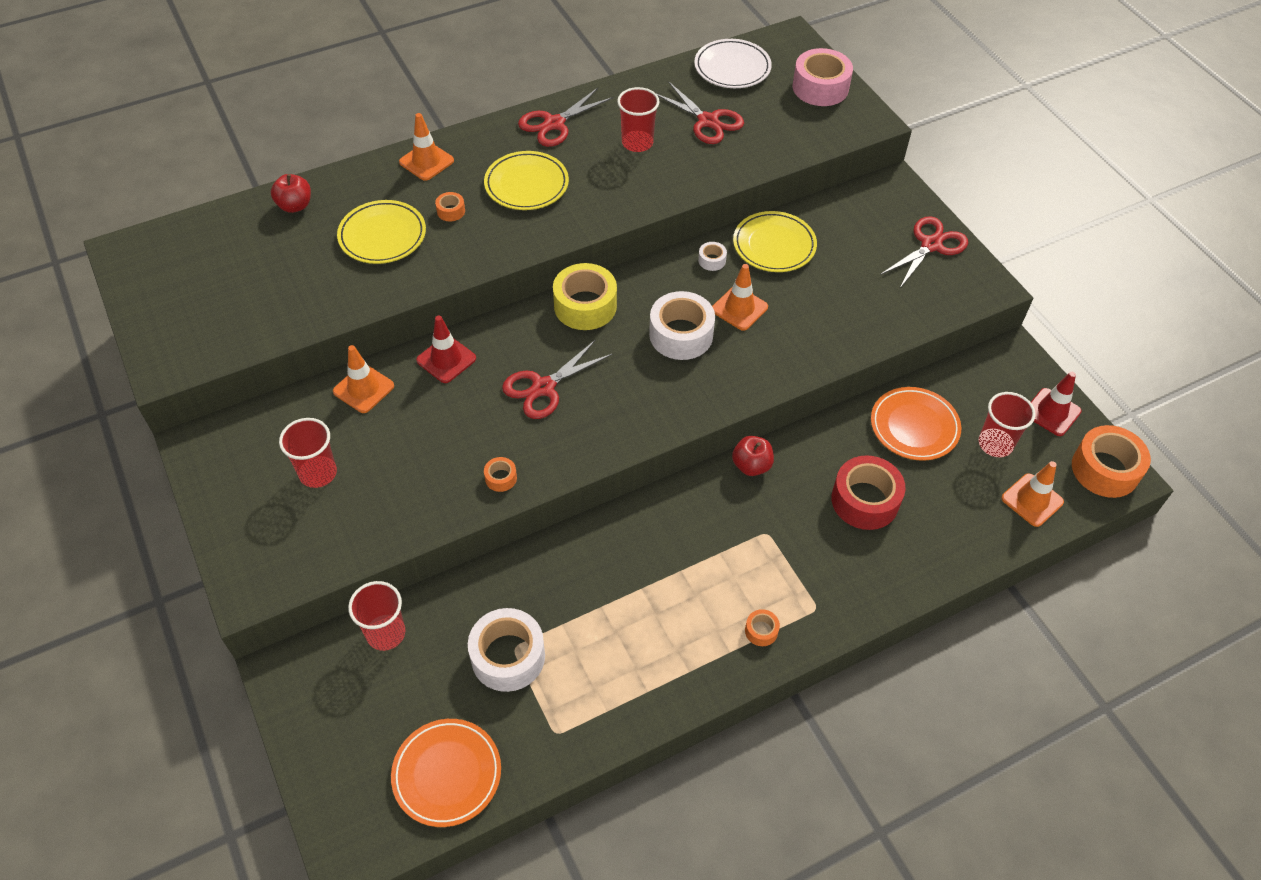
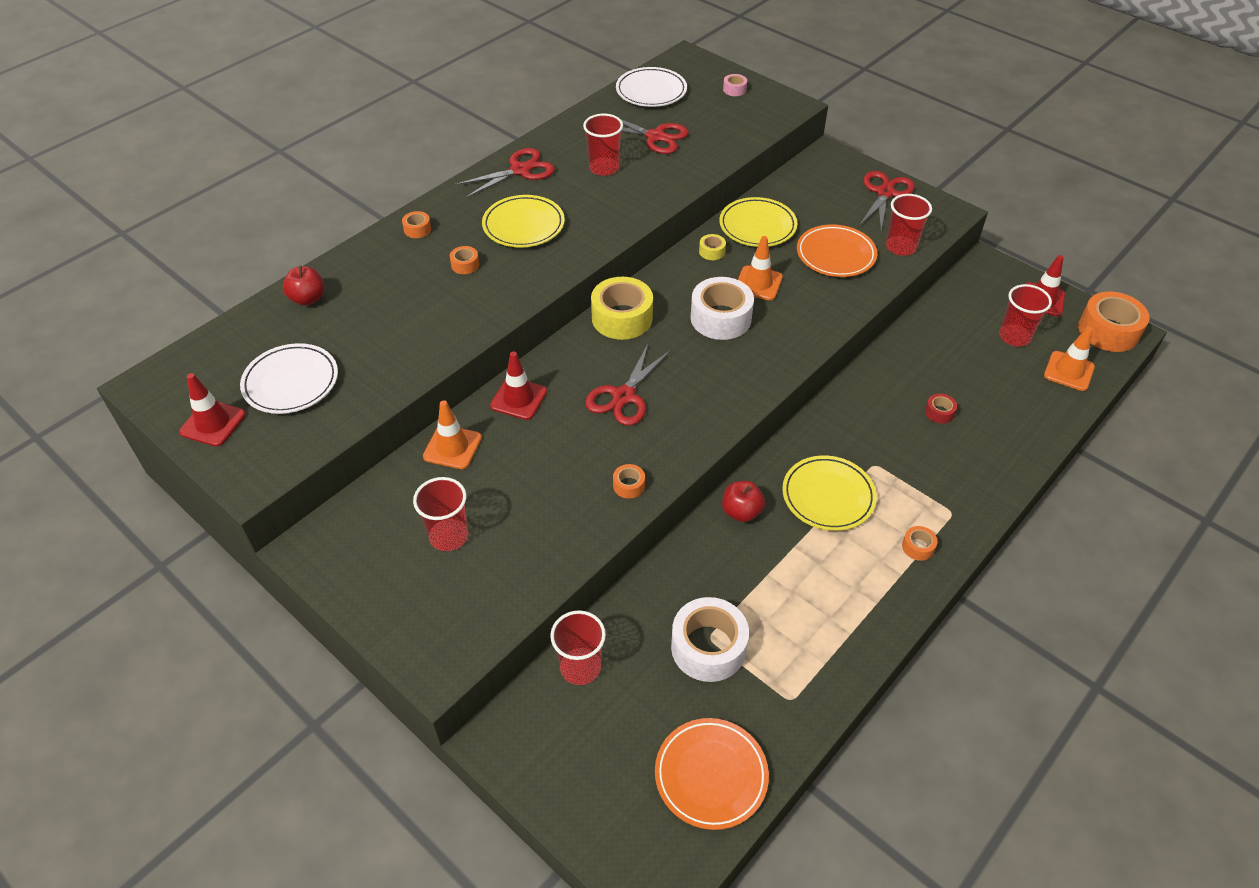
camera: 20 degrees left, 5 degrees down
yellow plate [337,200,426,264] -> yellow plate moved to [782,455,877,531]
orange traffic cone [399,113,454,181] -> orange tape [402,211,431,238]
red scissors [518,88,614,147] -> red scissors turned 150 degrees counterclockwise [455,148,555,198]
white tape [698,242,727,271] -> yellow tape [699,234,726,260]
red apple [732,436,774,476] -> red apple moved to [722,481,765,522]
pink tape [792,48,853,106] -> pink tape [723,74,747,96], size x0.45
red tape [831,455,906,530] -> red tape [925,393,957,424], size x0.45
orange plate [871,387,961,461] -> orange plate moved to [797,224,877,277]
none -> red traffic cone [179,373,246,447]
none -> white plate [240,343,338,414]
none -> red cup [886,194,932,256]

